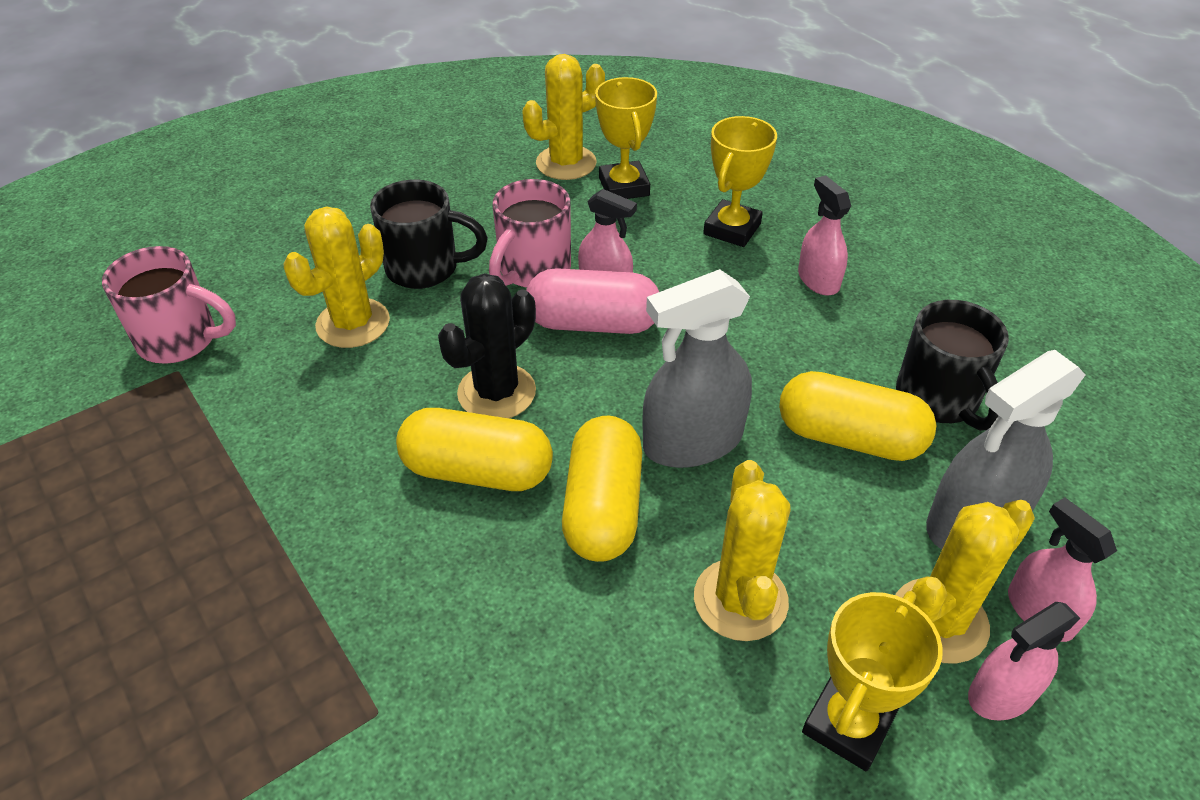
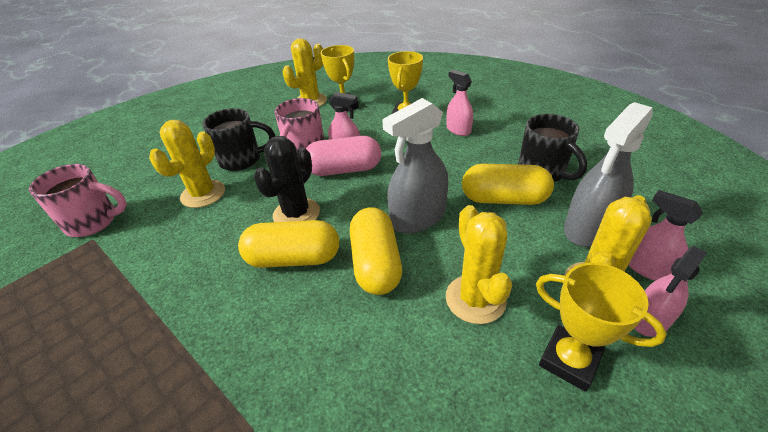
camera: 10 degrees left, 5 degrees down
yellow trophy [802,591,943,771] -> yellow trophy turned 75 degrees counterclockwise [536,263,667,392]

